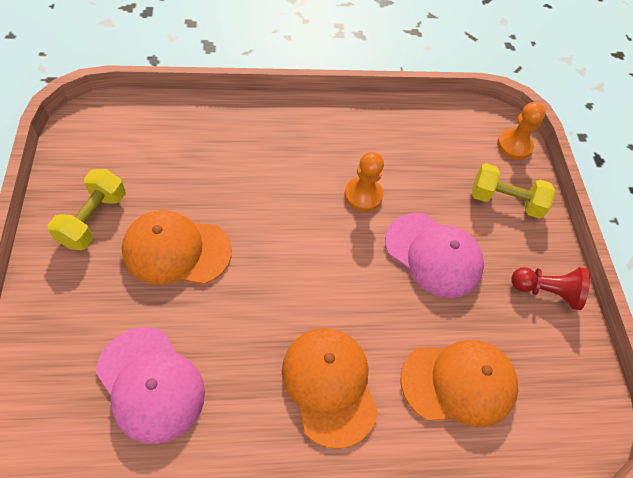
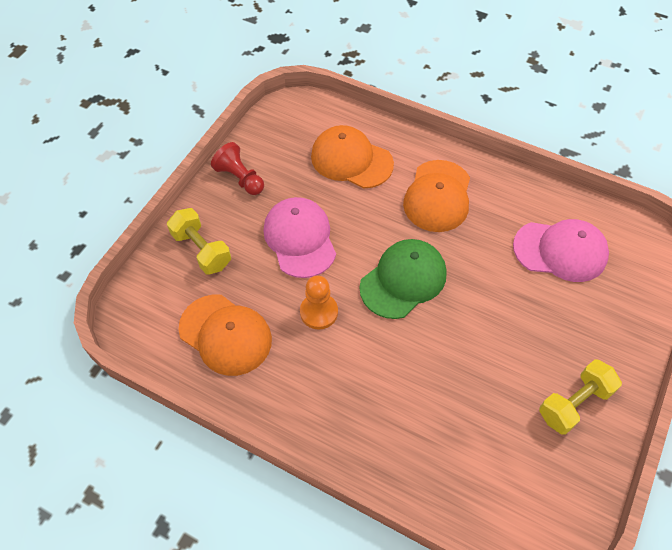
camera: 140 degrees left, 0 degrees up
pink cap [96,327,205,444] -> pink cap turned 105 degrees clockwise [513,219,609,282]
orange cap [121,210,232,285] -> orange cap moved to [179,295,272,376]
orange pawn [497,102,546,160] -> none
none -> green cap [359,239,447,319]

